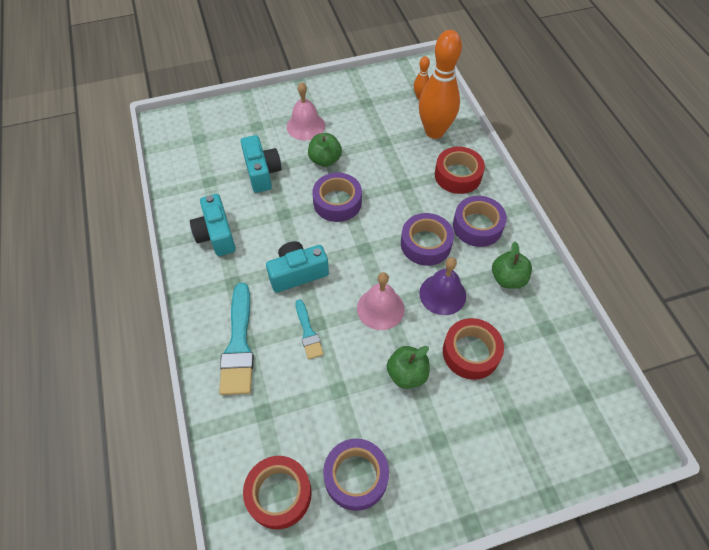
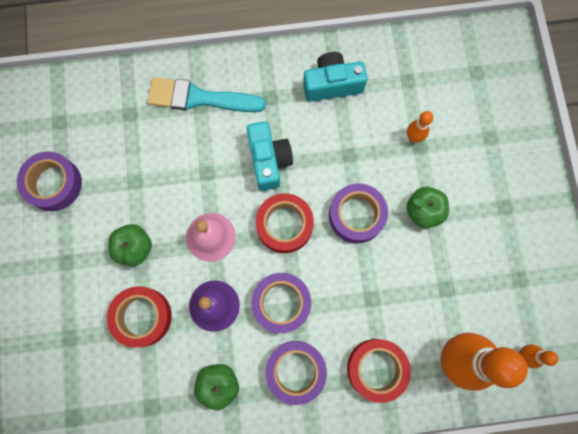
camera: 100 degrees right, 20 degrees up
turquoise camera [241,135,281,193] -> orange bowling pin [407,111,433,143]
red tape [243,456,312,529] -> red tape moved to [256,193,314,253]
pink bell [287,82,325,140] -> none
turquoise brush [295,299,324,359] -> none

